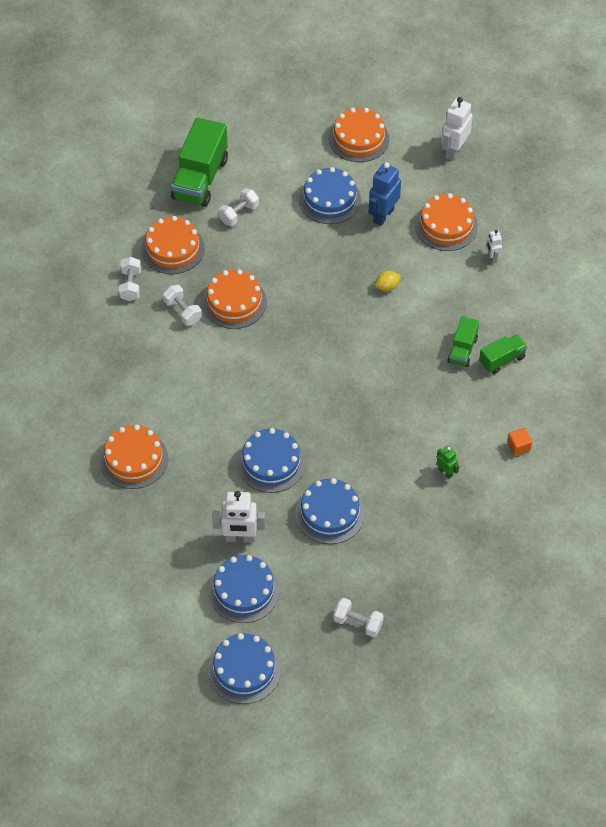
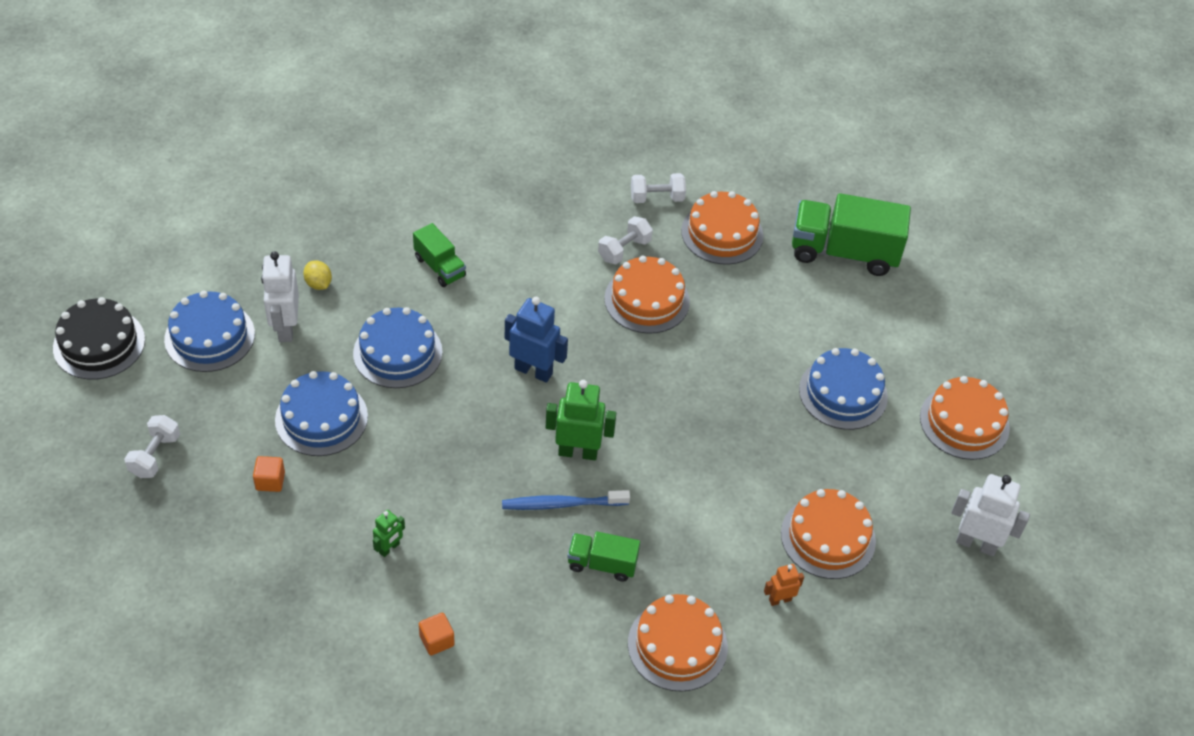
camera: 80 degrees right, 5 degrees down
orange cake [100,425,168,489] -> orange cake moved to [628,594,728,692]
blue cake [208,633,281,704] -> black cake [53,297,145,380]
white dumbbell [219,188,259,226] -> none
blue robot [369,162,401,226] -> blue robot moved to [505,297,568,383]
yellow lemon [375,271,401,291] -> yellow lemon moved to [303,260,332,290]
green truck [479,334,527,374] -> green truck moved to [413,223,466,287]
white robot [487,230,502,264] -> orange robot [764,564,804,606]
none -> orange cube [253,456,285,492]
none -> blue toothbrush [502,490,630,510]
none -> green robot [546,380,616,460]

